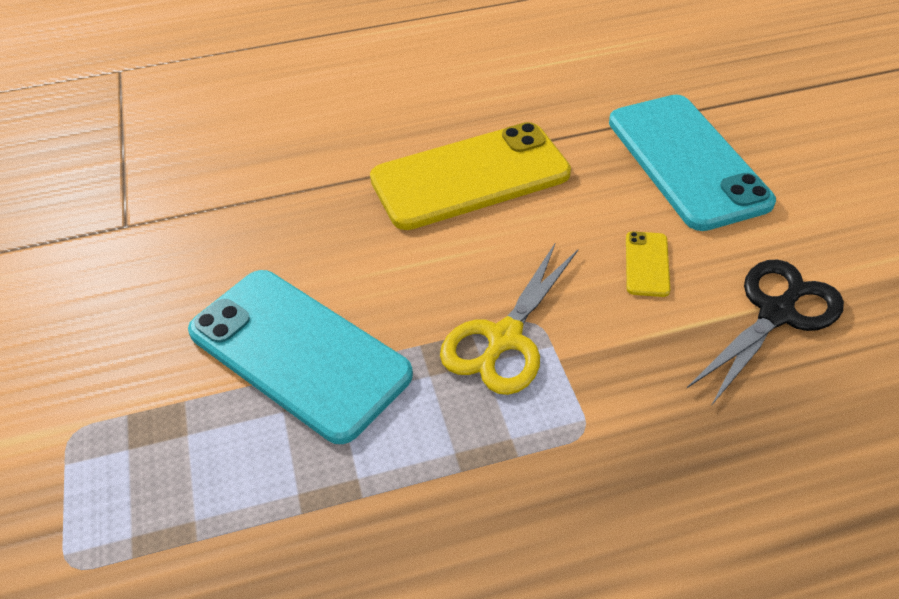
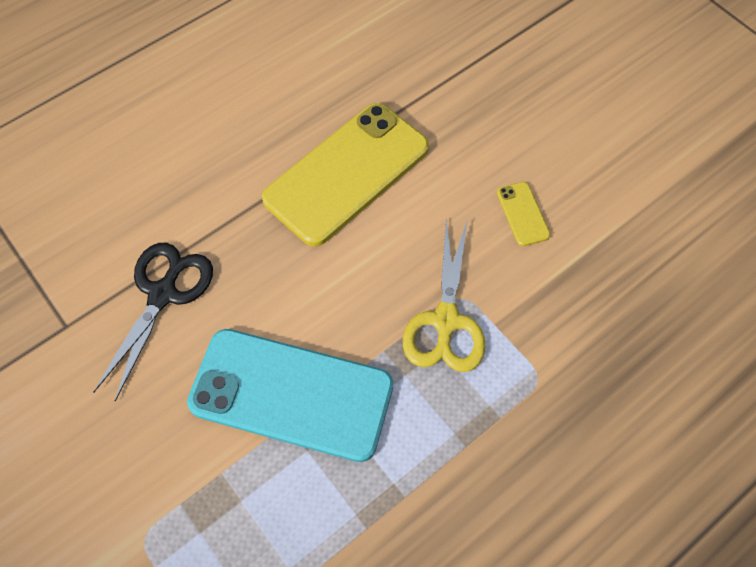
camera: 25 degrees left, 15 degrees up
turquoise phone [609,95,776,231] -> none
black scissors [687,260,844,406] -> black scissors moved to [94,243,213,401]

